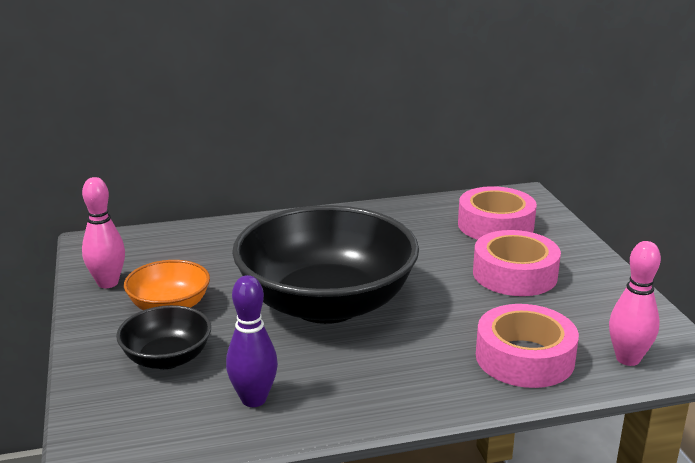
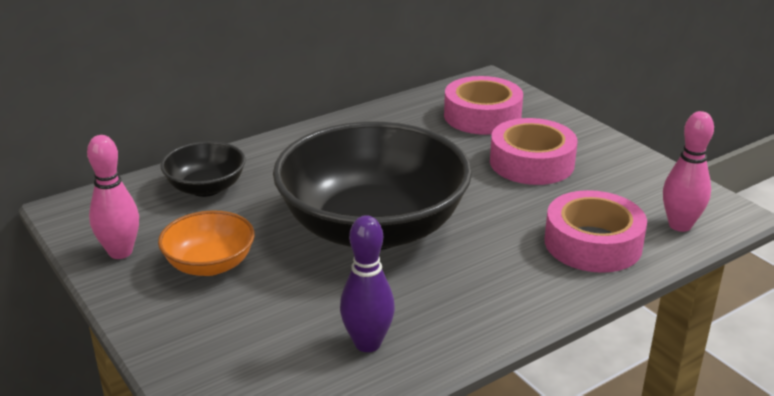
camera: 20 degrees left, 5 degrees up
black bowl [116,305,211,369] -> black bowl moved to [160,141,246,197]

